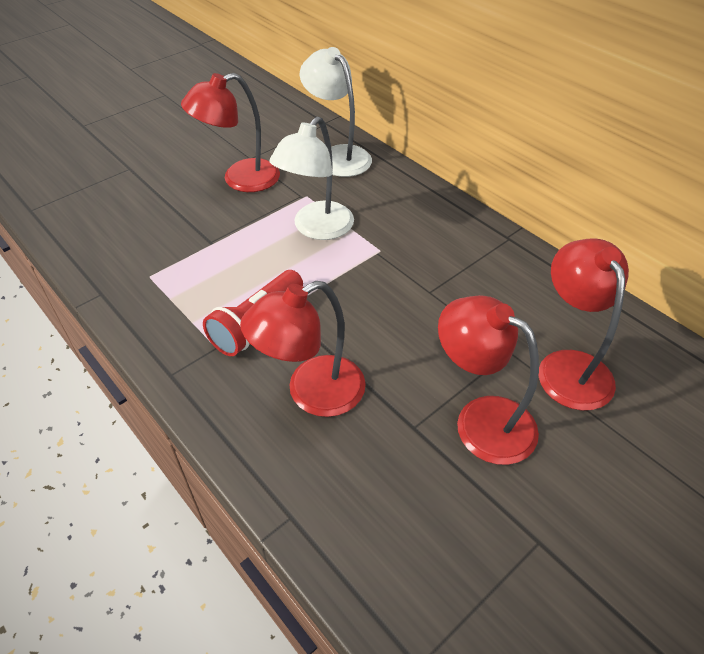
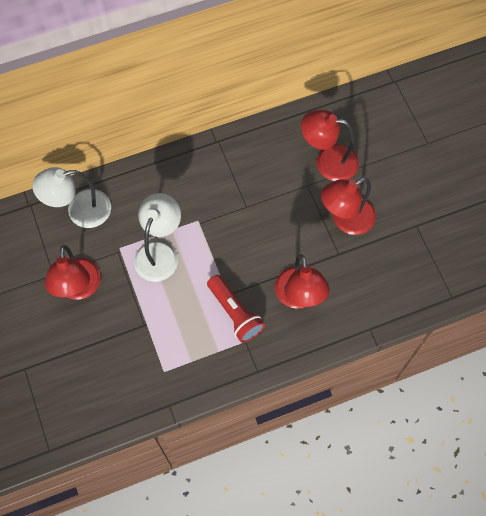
camera: 70 degrees left, 20 degrees up
white lamp [269,117,354,240] -> white lamp turned 120 degrees counterclockwise [134,193,181,282]

